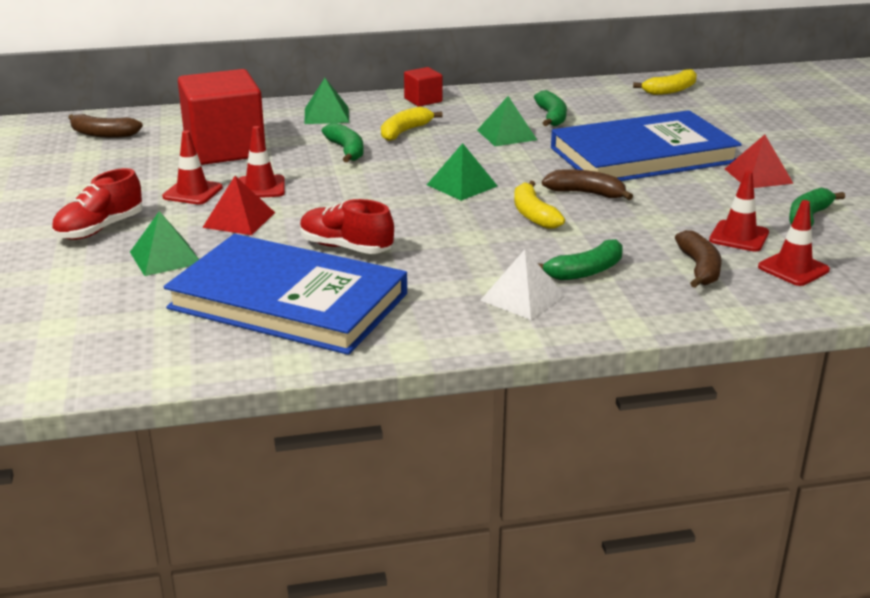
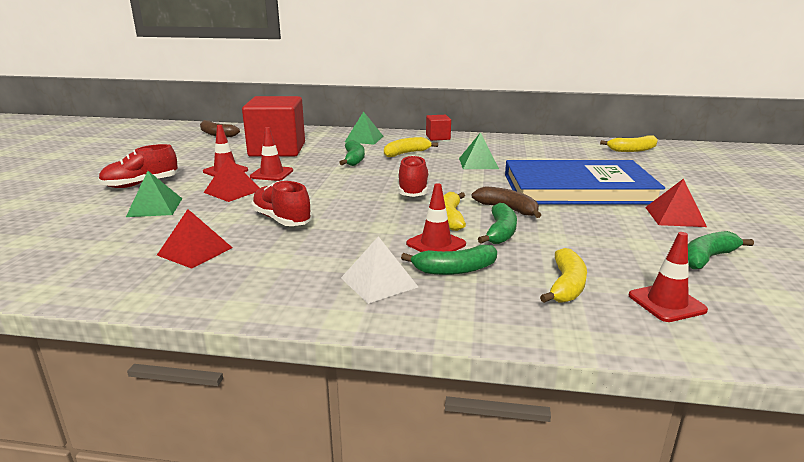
camera: 20 degrees right, 5 degrees down
blue book [164,234,407,355] -> red pyramid [157,209,233,269]
green pyramid [427,143,497,201] -> red shoe [398,155,429,197]
green banana [534,90,567,126] -> green banana moved to [478,203,517,244]
brown banana [675,230,722,288] -> yellow banana [540,248,587,303]
red traffic cone [709,171,769,252] -> red traffic cone moved to [406,183,466,252]

